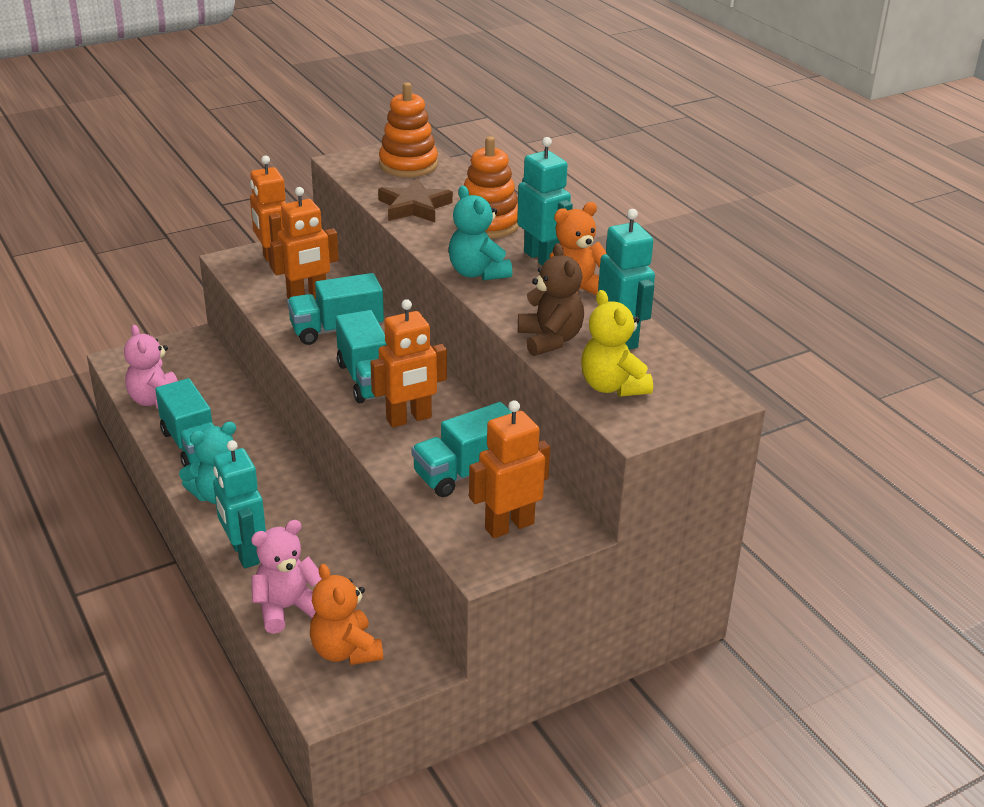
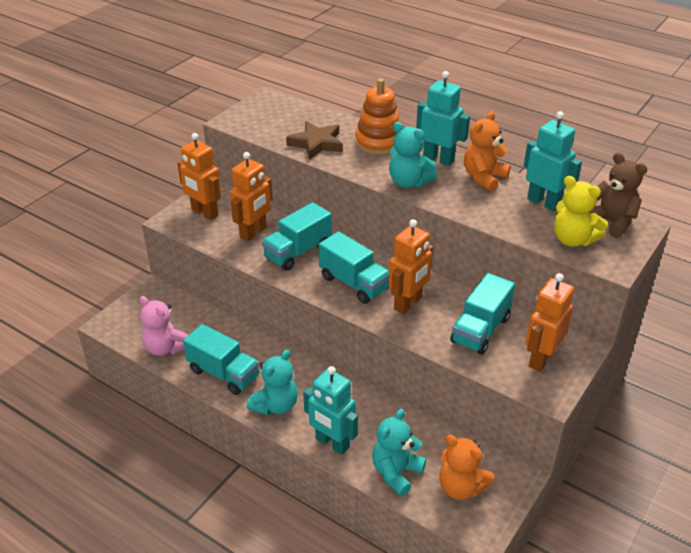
camera: 25 degrees left, 5 degrees up
pink teddy bear [251,520,321,634] -> turquoise teddy bear [372,409,426,496]
orange stacking toy [379,82,438,177] -> none
brown teddy bear [518,243,584,356] -> brown teddy bear moved to [590,152,647,238]

